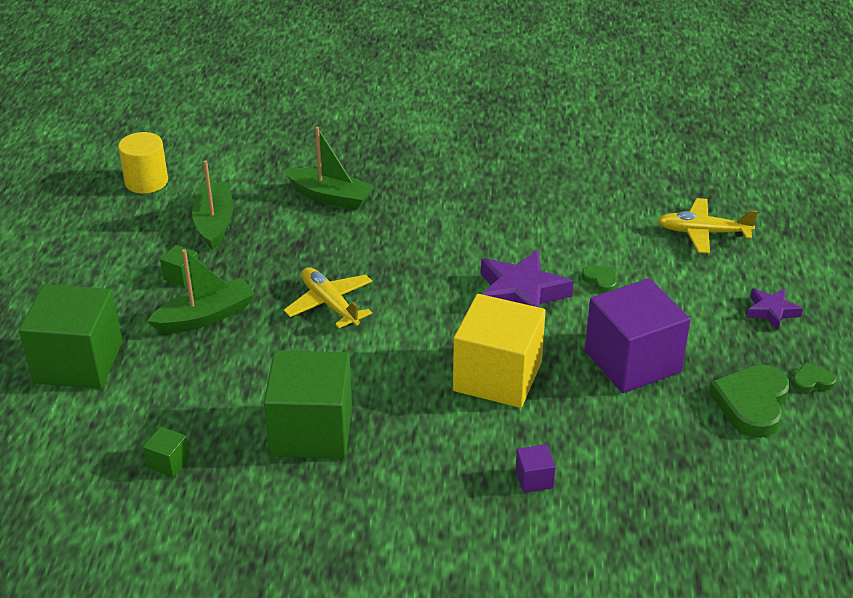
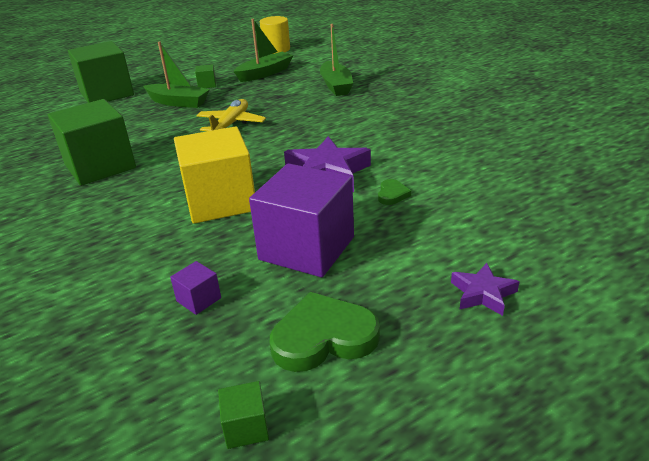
camera: 55 degrees right, 5 degrees down
green cube [143,427,190,477] -> green cube moved to [218,381,269,449]
purple cube [516,444,555,493] -> purple cube moved to [170,261,221,315]
yellow plane [658,198,758,254] -> none
green heart [792,362,837,393] -> none

